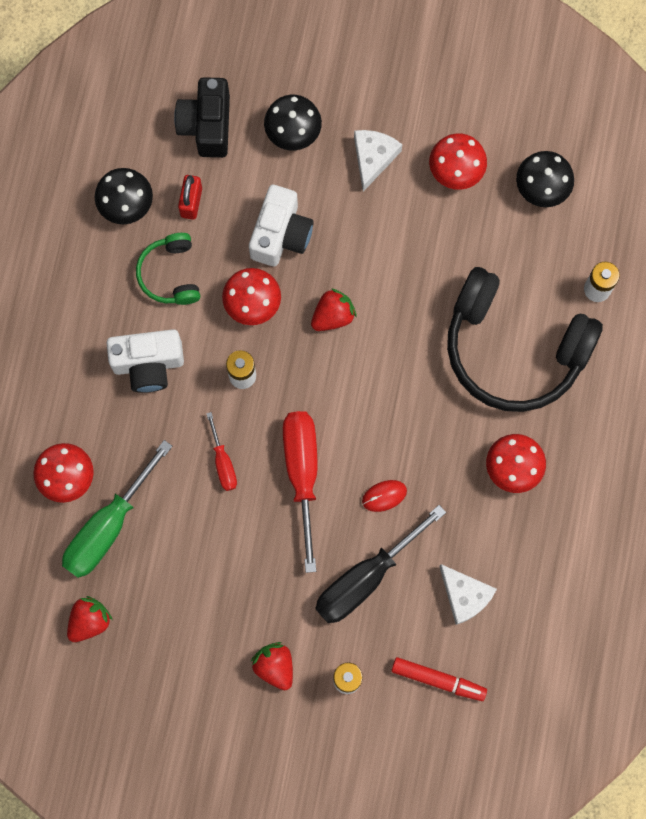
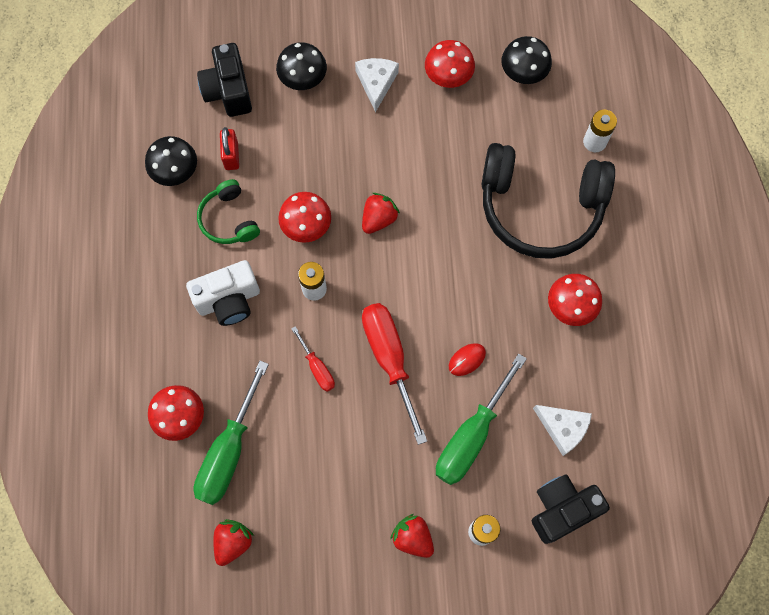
camera: 15 degrees left, 5 degrees down
white camera [249,185,314,266] -> none
black screwdriver [315,505,446,623] -> green screwdriver [436,354,527,485]
red marker [391,657,487,701] -> black camera [532,474,610,544]

